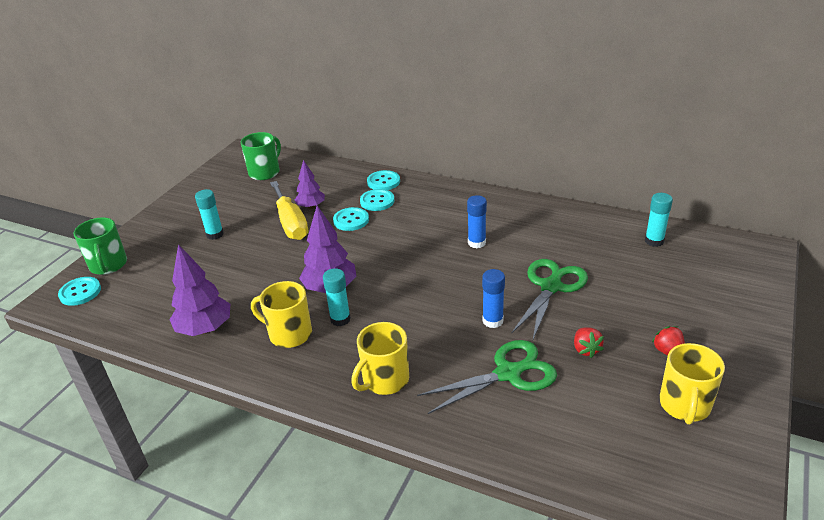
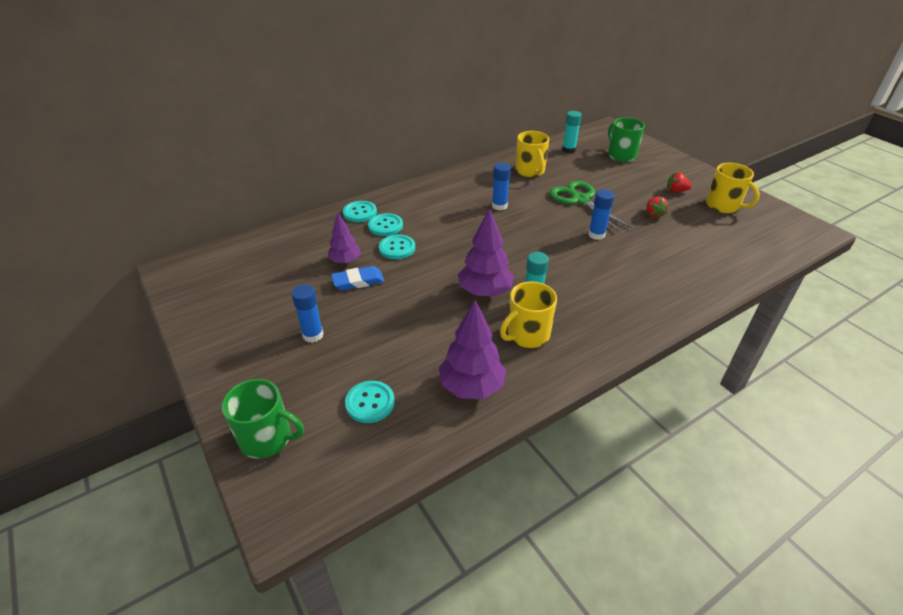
camera: 60 degrees left, 5 degrees up
turquoise button [58,277,101,306] -> turquoise button moved to [345,381,395,423]
turquoise glue stick [195,189,224,240] -> blue glue stick [292,285,324,343]
green mug [241,132,281,180] -> green mug moved to [608,118,645,162]
yellow screwdriver [270,181,308,240] -> blue eraser [331,266,385,291]
yellow mug [351,322,409,395] -> yellow mug moved to [515,131,549,177]
green scissors [417,340,557,414] -> none
red strawberry [574,327,604,358] -> red strawberry turned 60 degrees clockwise [646,197,669,219]

